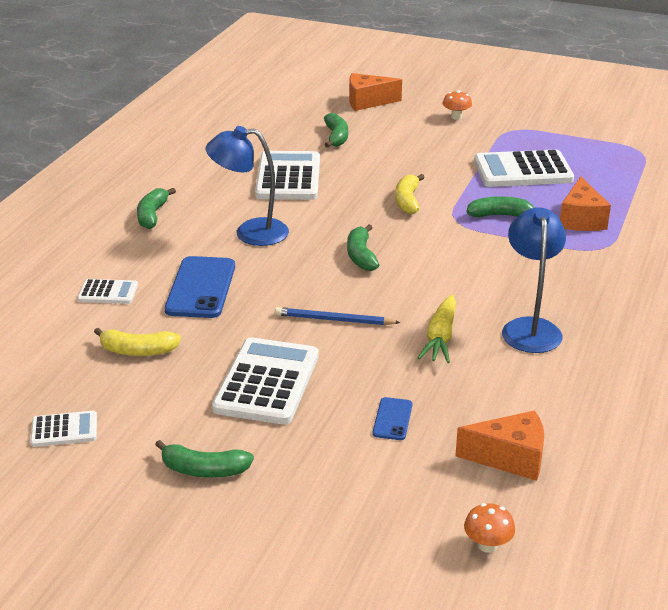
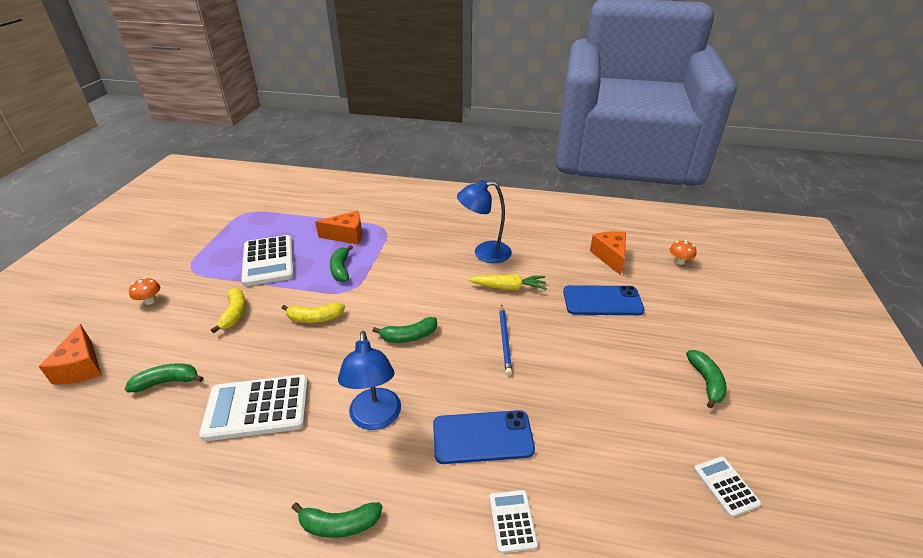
camera: 100 degrees left, 5 degrees up
yellow banana [94,328,181,356] -> yellow banana moved to [211,288,246,333]
white calculator [212,337,319,425] -> none
blue phone [373,397,412,440] -> blue phone [563,285,645,315], size x1.98

